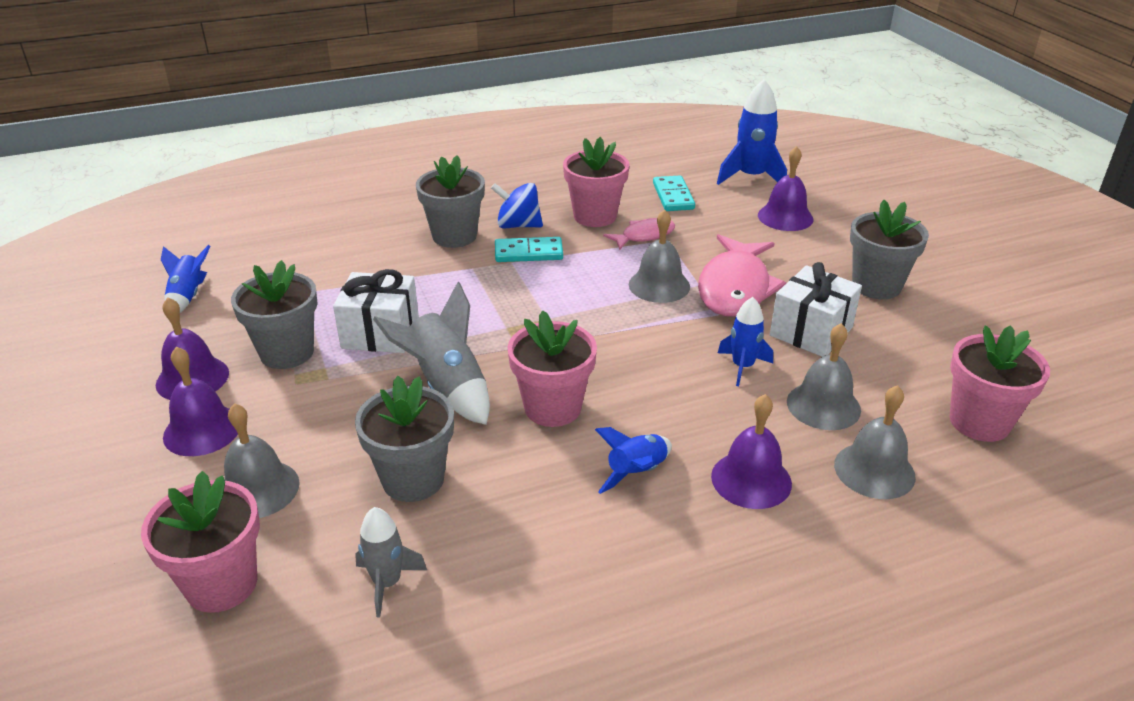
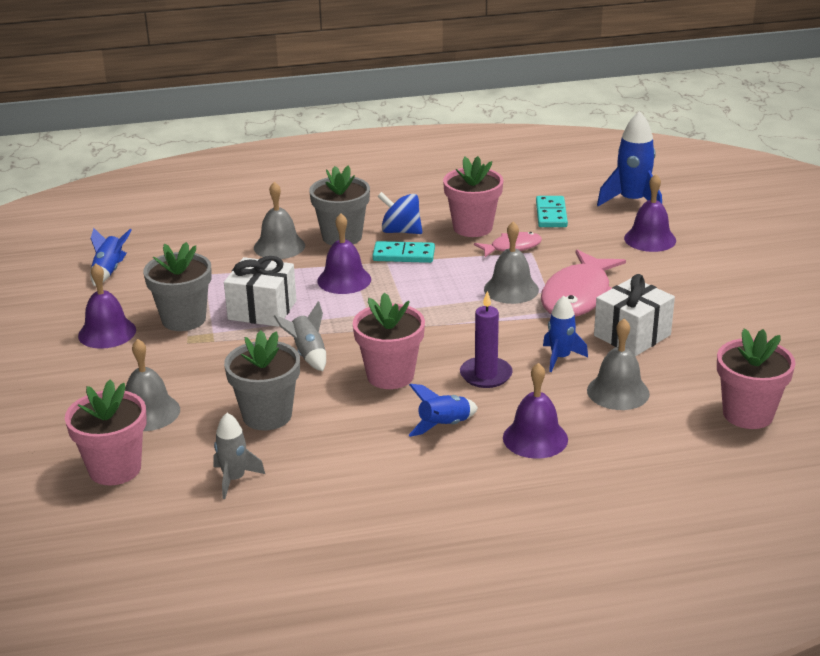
camera: 10 degrees right, 5 degrees down
purple bell [163,347,238,456] -> purple bell moved to [317,213,371,294]
grey rocket [373,282,490,425] -> grey rocket [274,301,326,371], size x0.62
grey bell [834,385,916,499] -> grey bell moved to [254,182,305,259]
grey flower pot [850,200,929,299] -> none
none -> purple candle [460,291,513,388]

